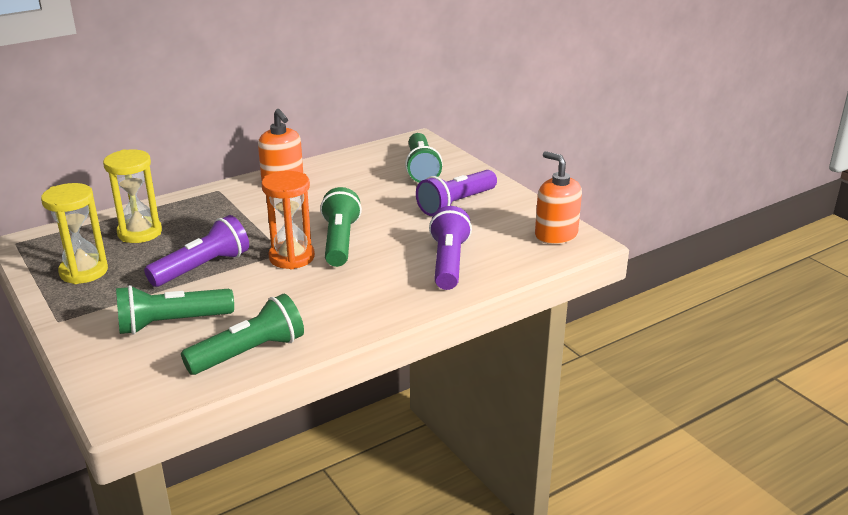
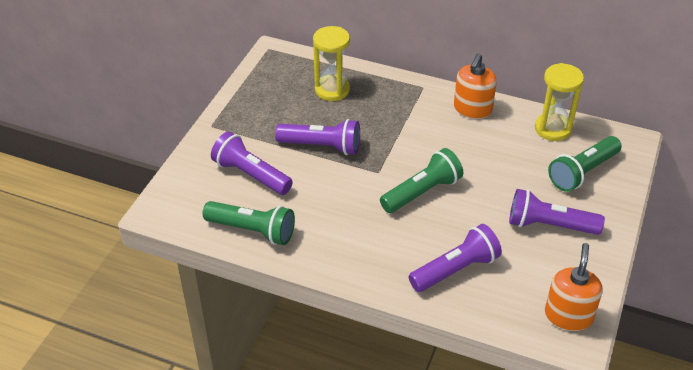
camera: 55 degrees right, 15 degrees up
yellow hourglass [41,183,108,284] -> yellow hourglass moved to [535,63,584,141]
green flashlight [116,285,234,335] -> purple flashlight [211,132,293,195]
orange hourglass [261,171,315,269] -> none

